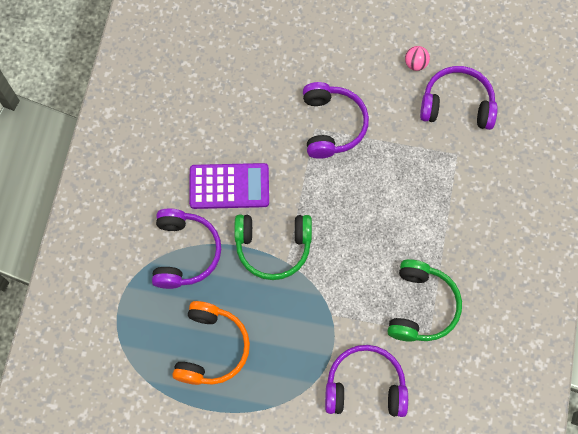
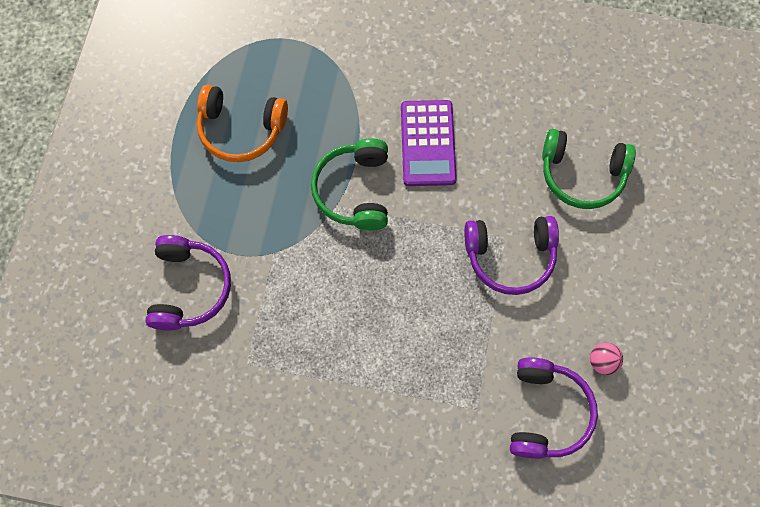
camera: 90 degrees right, 0 degrees up
purple headphones [152,208,221,289] -> none
green headphones [387,259,462,342] -> green headphones moved to [542,129,636,209]

